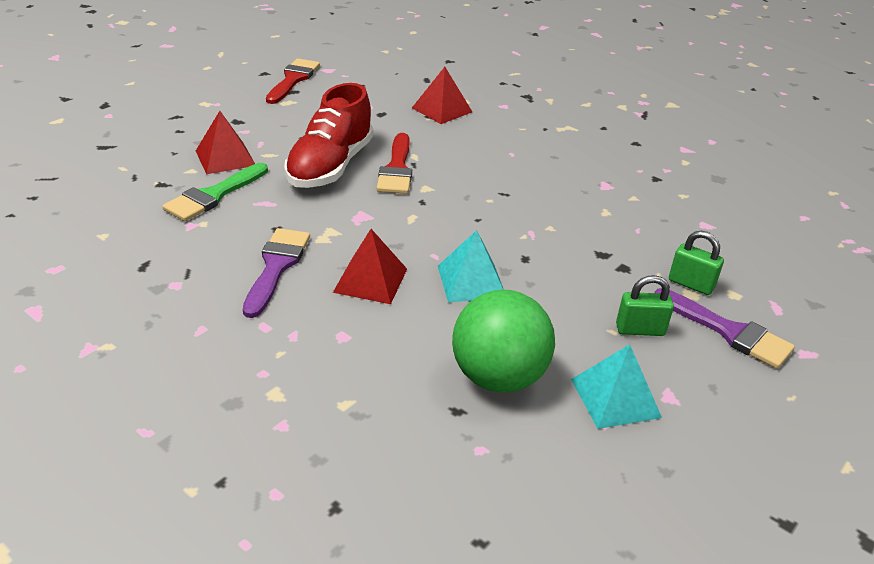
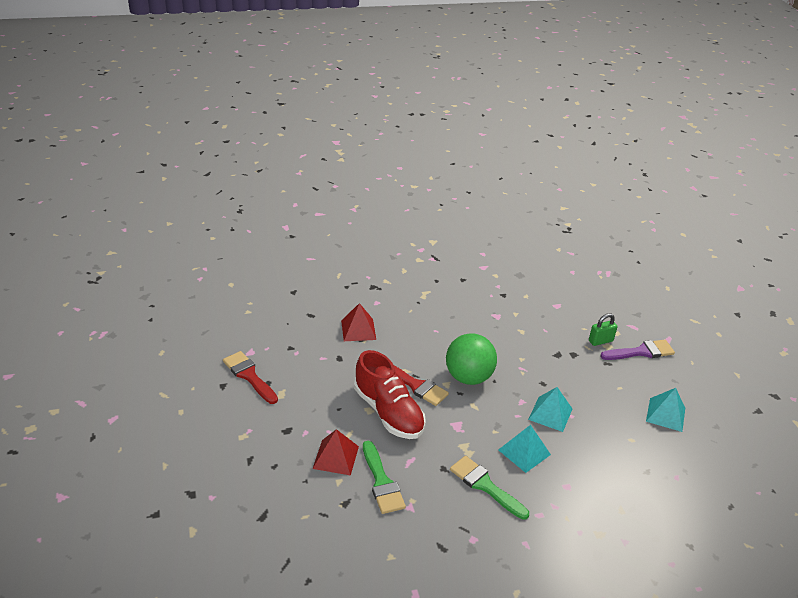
camera: 55 degrees left, 0 degrees up
purple brush [243,228,310,318] -> green brush [450,456,529,520]
red pyramid [333,229,407,304] -> turquoise pyramid [498,425,551,473]
green ball [452,290,555,393] -> green ball moved to [446,334,497,385]
green padlock [616,275,674,336] -> none

